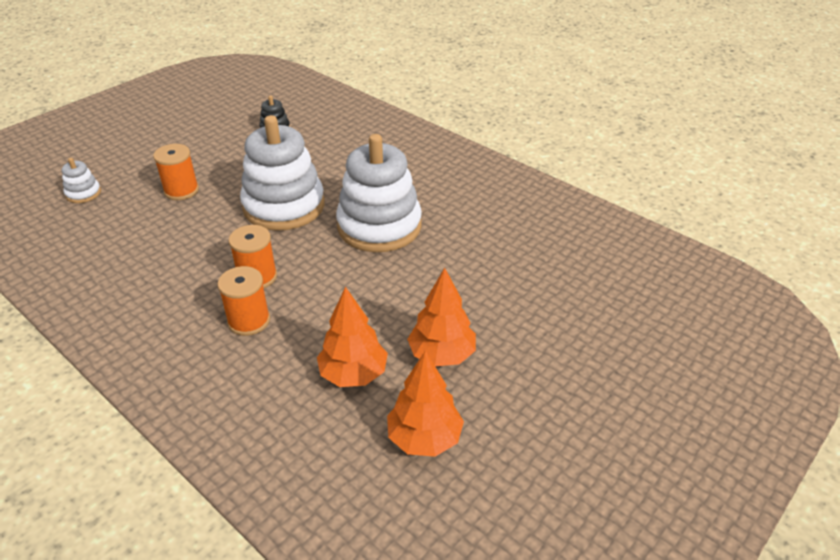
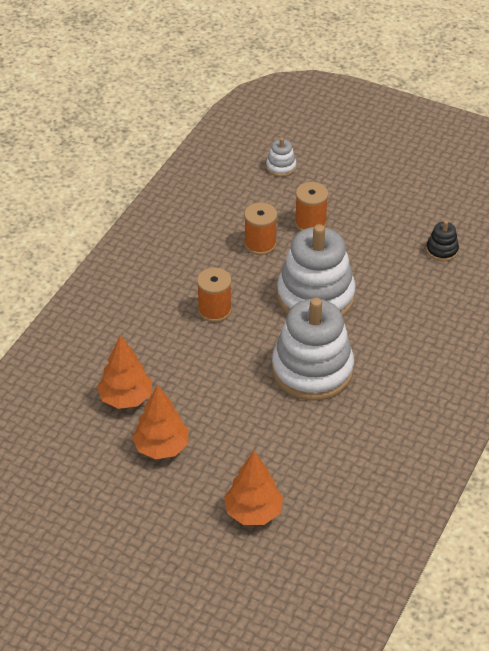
camera: 75 degrees right, 5 degrees up
orange spool [218,266,270,336] -> orange spool moved to [244,202,277,255]
orange tree [387,351,464,457] -> orange tree moved to [224,451,283,525]

